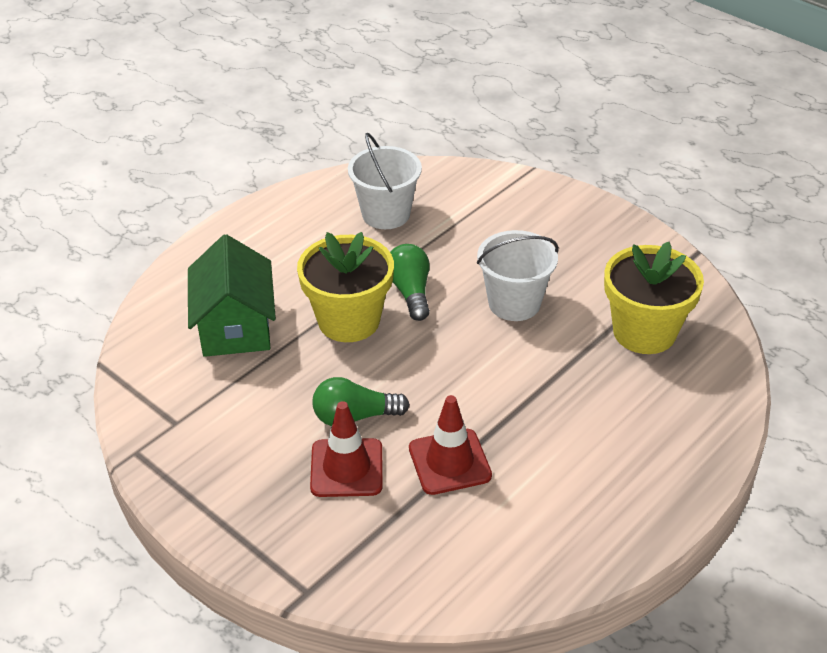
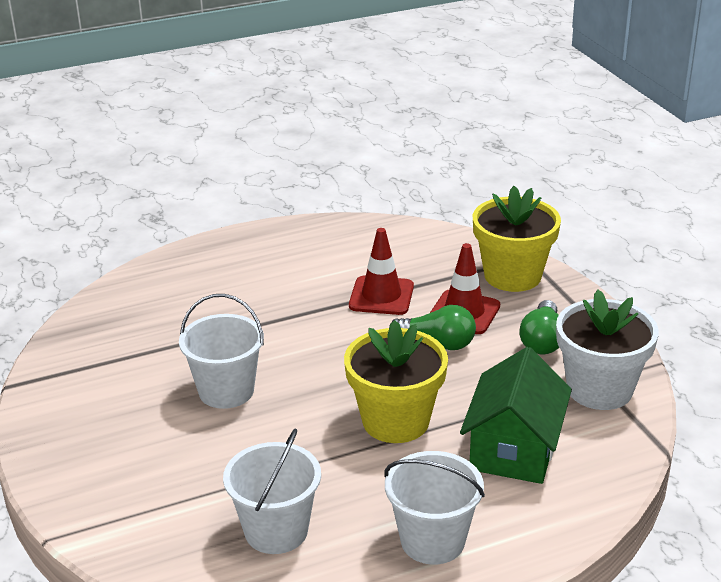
camera: 155 degrees left, 10 degrees down
green light bulb [390,244,430,321] -> green light bulb moved to [519,300,559,354]
yellow flower pot [604,242,704,354] -> yellow flower pot moved to [473,186,561,292]
none -> white bucket [385,451,485,565]
none -> white flower pot [556,290,659,410]

